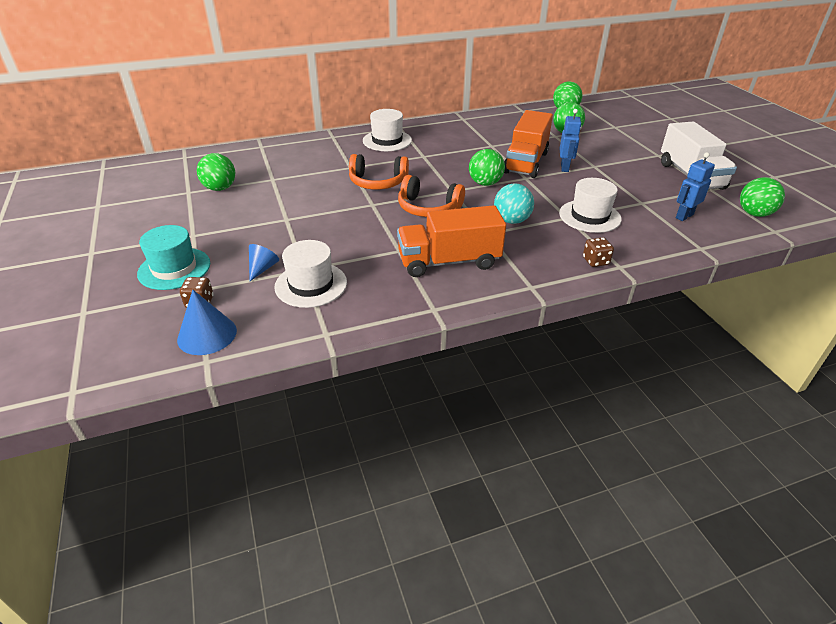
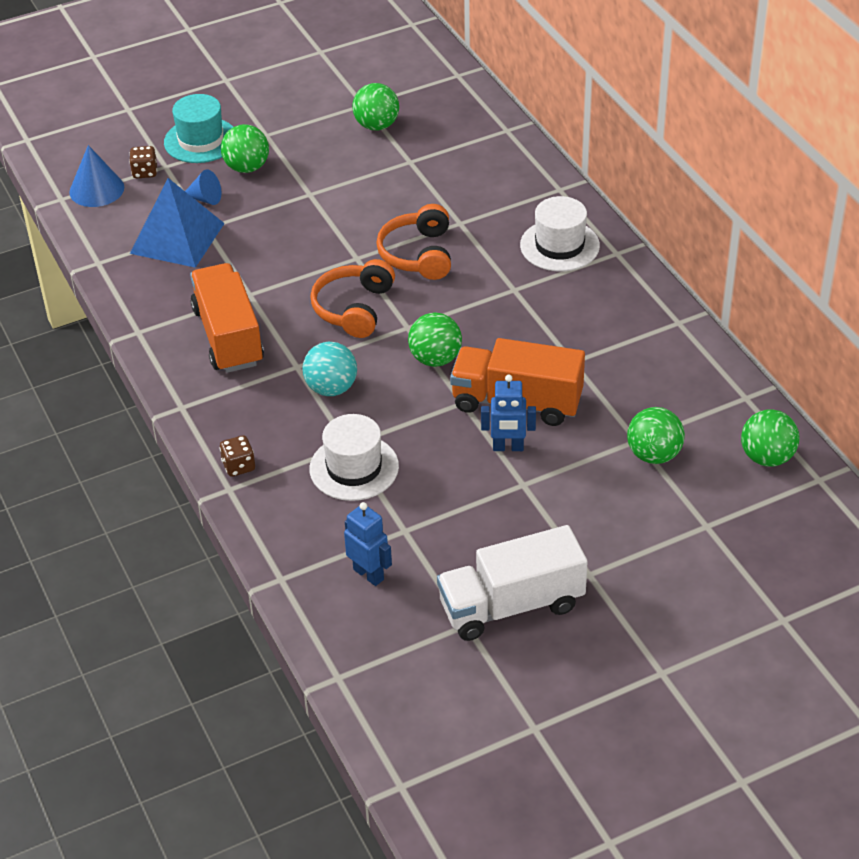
camera: 85 degrees right, 5 degrees up
white hat [274,240,347,308] -> blue pyramid [130,178,225,268]
green ball [740,177,785,217] -> green ball moved to [221,124,269,173]

